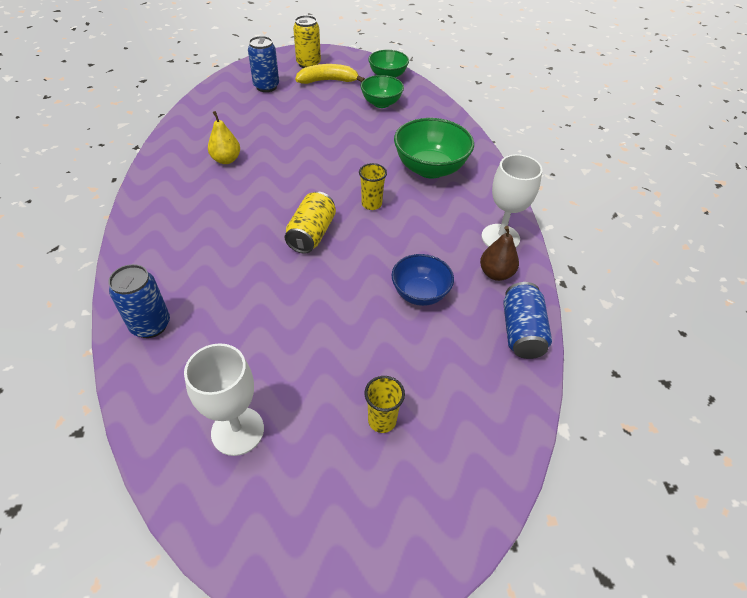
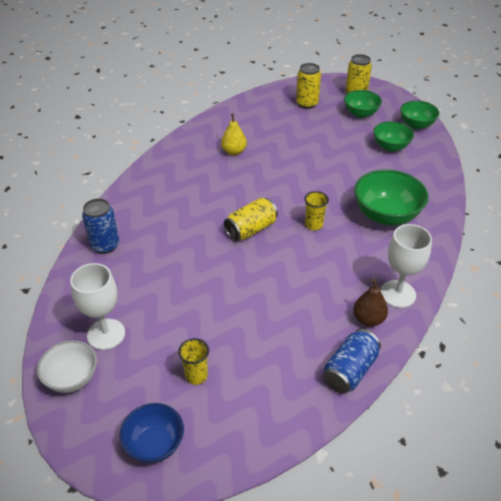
camera: 35 degrees right, 5 degrees down
blue can [248,36,279,92] -> yellow can [296,63,321,109]
yellow banana [295,64,365,84] -> green bowl [344,90,382,118]
blue bowl [391,254,454,306] -> blue bowl moved to [120,403,184,463]
none -> white bowl [37,340,97,393]

